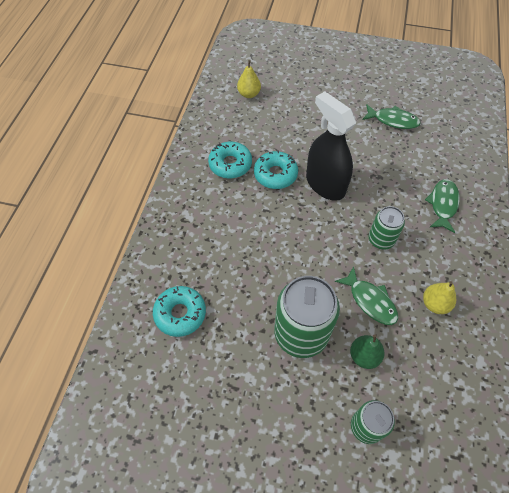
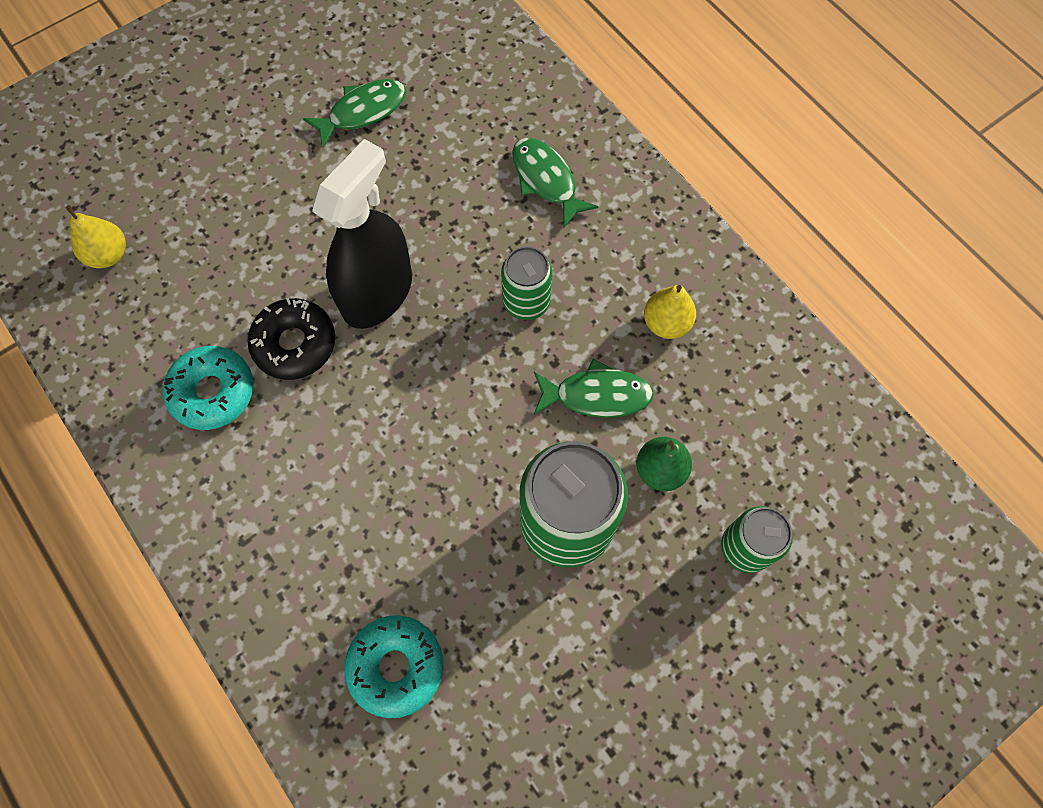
camera: 50 degrees left, 10 degrees up
turquoise donut [254,150,298,189] -> black donut [247,298,335,380]
black spray bottle [306,91,356,201] -> black spray bottle turned 120 degrees clockwise [312,139,412,329]

